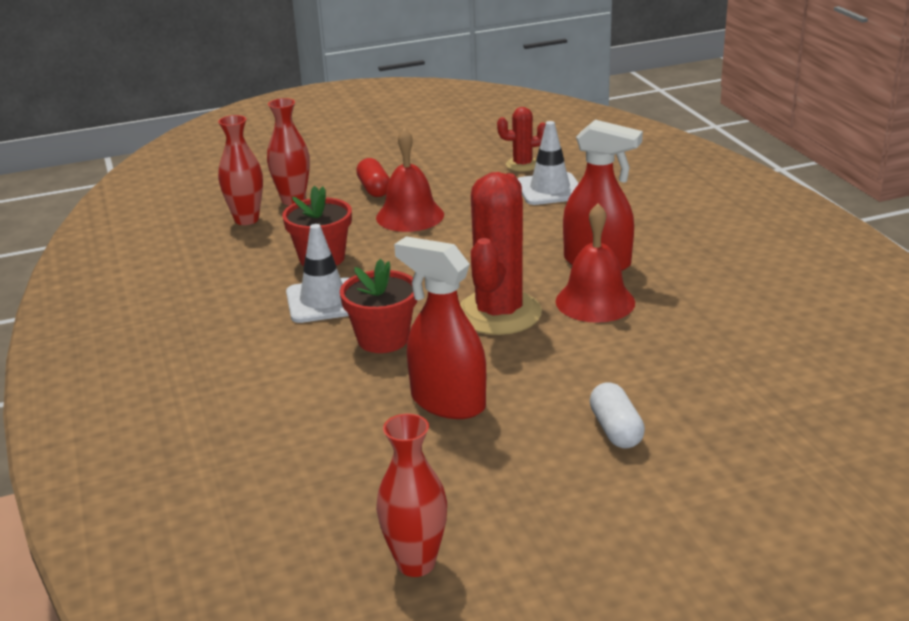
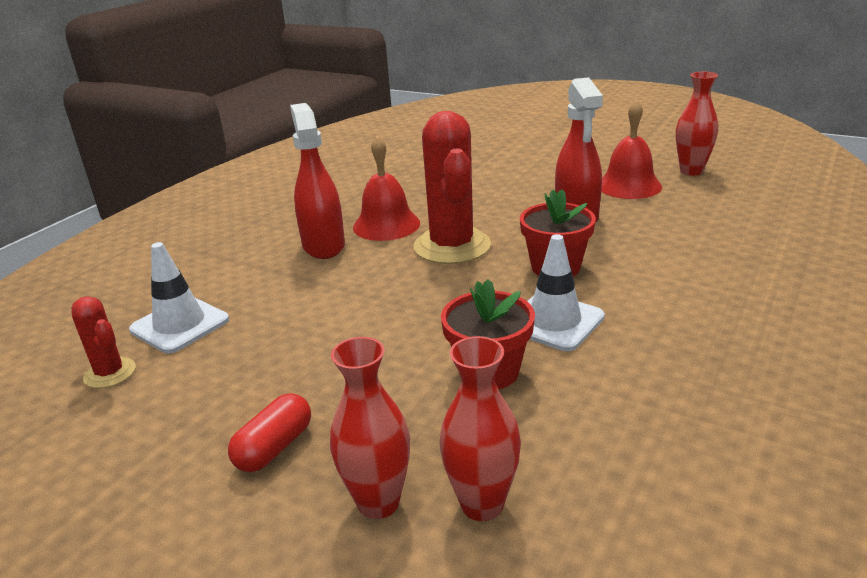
camera: 130 degrees left, 0 degrees up
red bell [376,128,444,232] -> red bell moved to [601,100,662,199]
red cactus [460,172,542,335] -> red cactus turned 75 degrees counterclockwise [414,111,491,264]
white capsule [590,382,645,449] -> none

